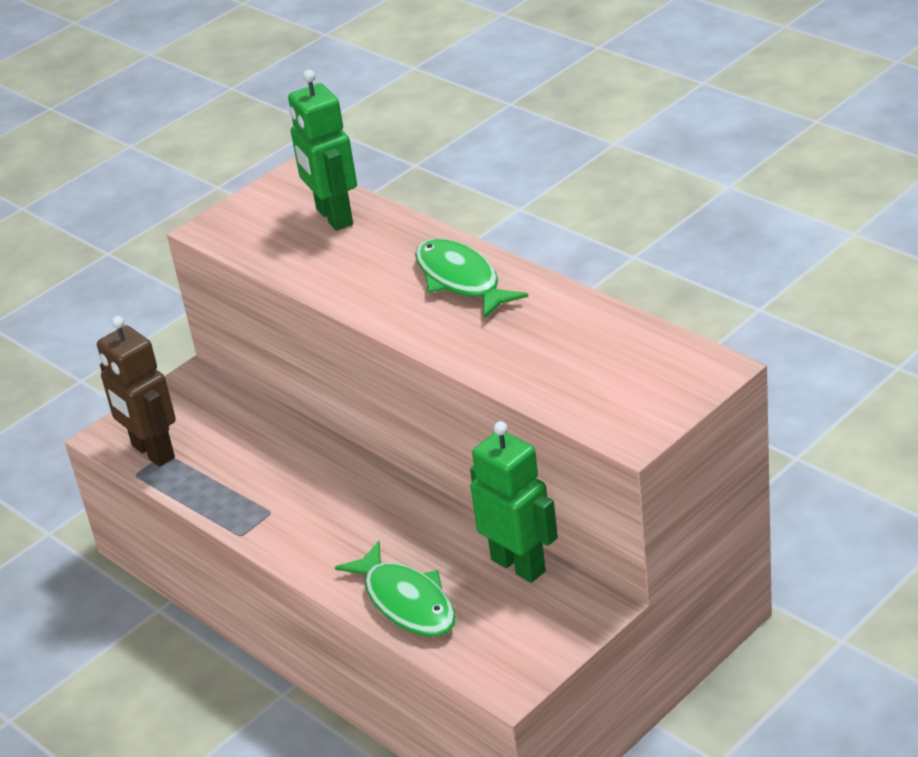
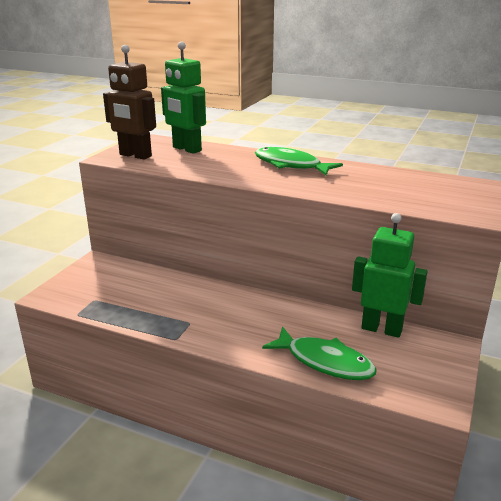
camera: 25 degrees left, 10 degrees down
brown robot [97,316,176,467] -> brown robot moved to [103,45,156,159]

